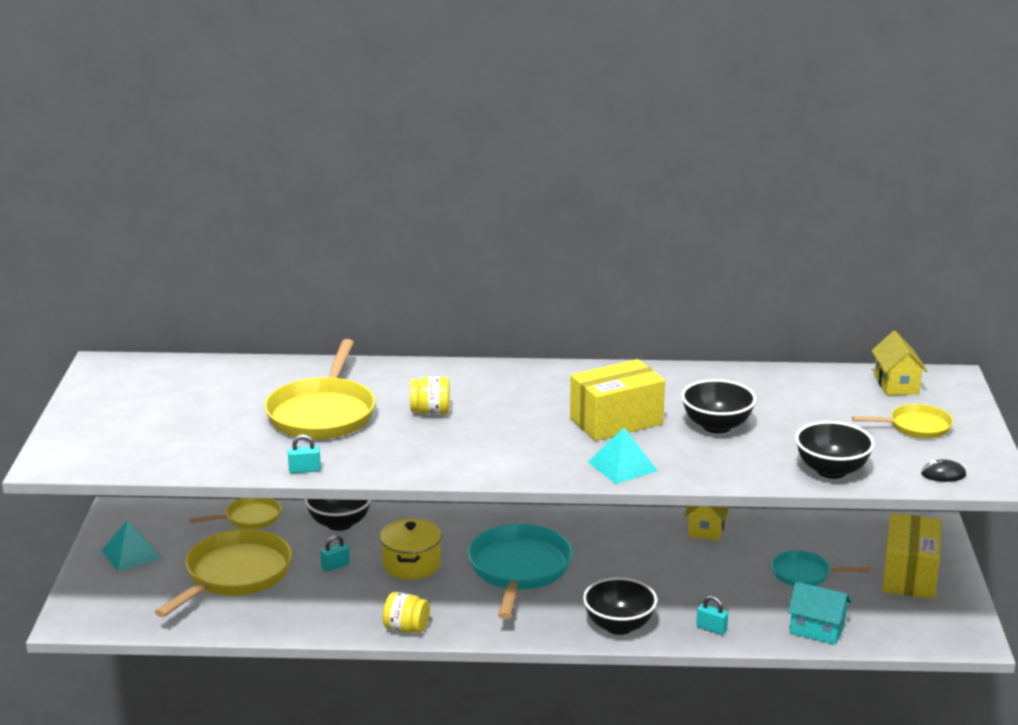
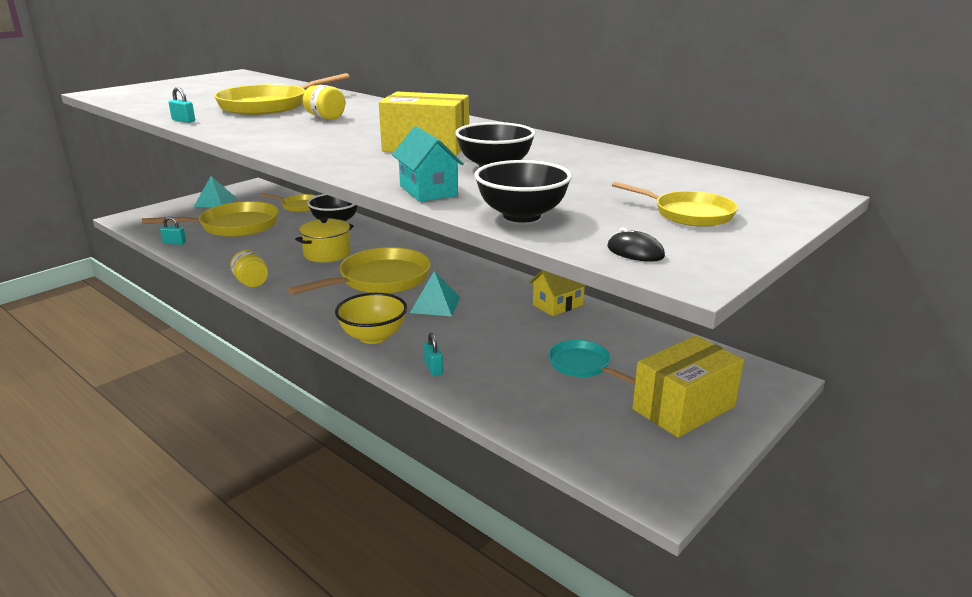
camera: 40 degrees right, 0 degrees up
turquoise padlock [320,535,350,572] -> turquoise padlock moved to [160,216,186,245]
turquoise pan [468,524,573,619] -> yellow pan [288,247,431,295]
black bowl [583,577,657,635] -> yellow bowl [335,293,407,344]
turquoise pyramid [588,427,658,484] -> turquoise pyramid moved to [410,271,460,316]
turquoise house [788,582,851,645] -> turquoise house moved to [392,126,464,202]
yellow house [871,331,927,395] -> none

